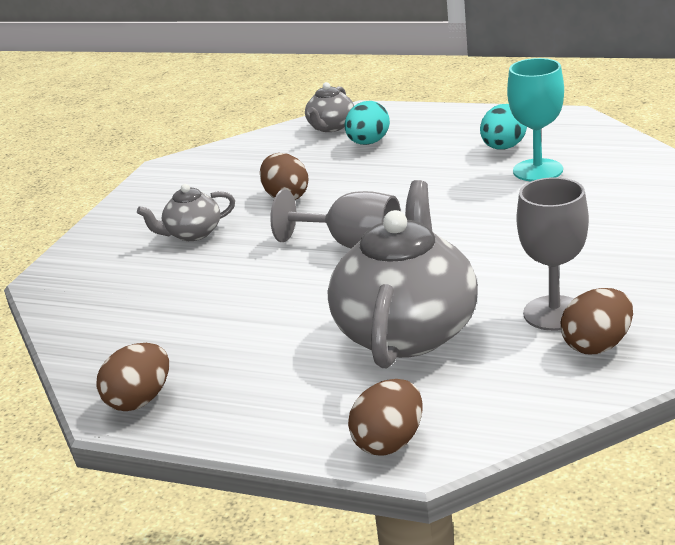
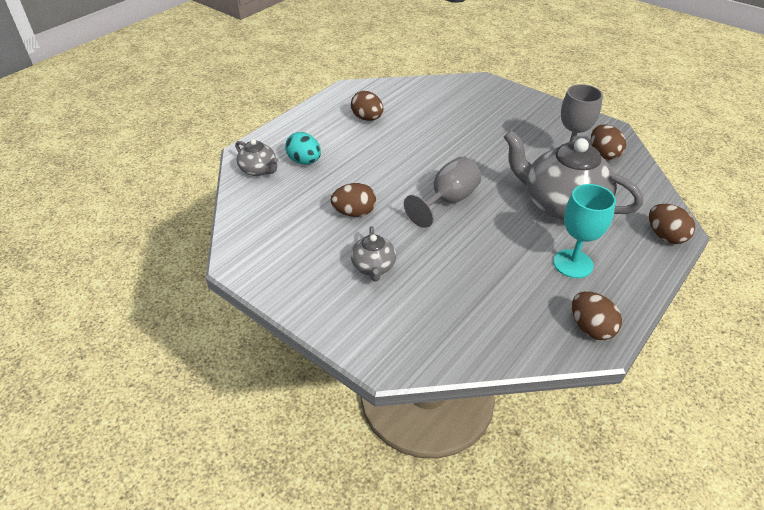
camera: 75 degrees left, 15 degrees up
turquoise egg [480,104,527,150] -> brown egg [351,91,383,121]
turquoise goblet [507,58,564,181] -> turquoise goblet moved to [553,184,616,278]

